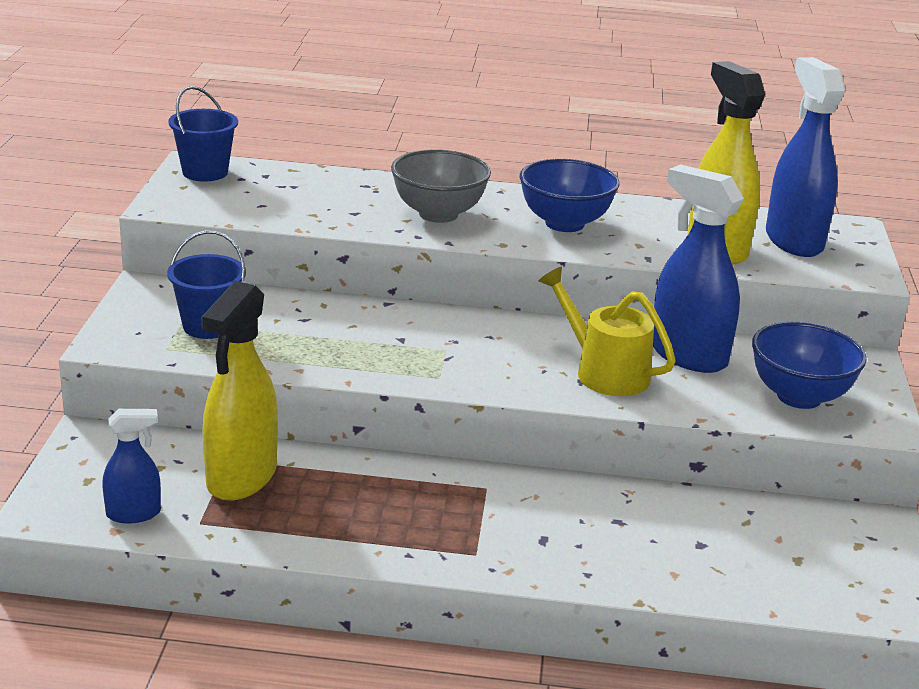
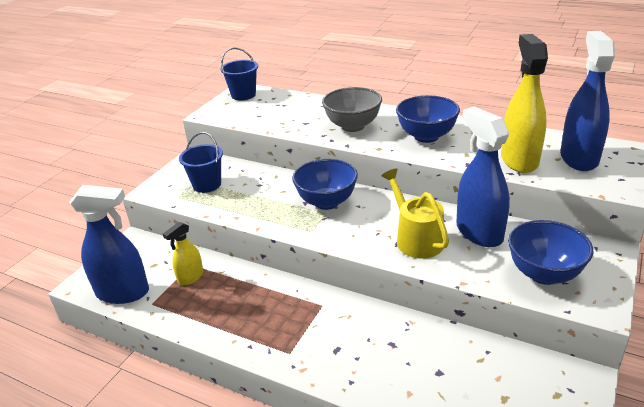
camera: 25 degrees right, 5 degrees up
blue spray bottle [102,409,161,523] -> blue spray bottle [69,185,149,304], size x1.84
yellow spray bottle [201,281,278,501] -> yellow spray bottle [163,222,203,285], size x0.54
none -> blue bowl [292,159,358,210]

